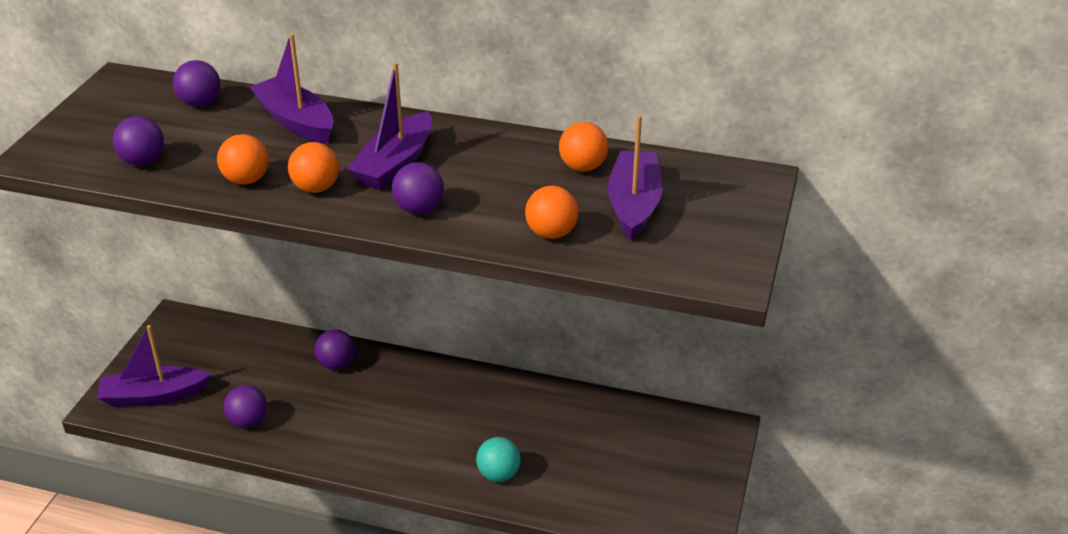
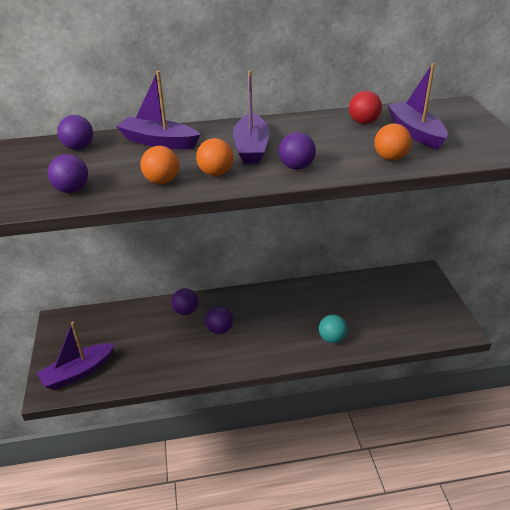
camera: 25 degrees left, 0 degrees up
purple ball [224,385,267,428] -> purple ball moved to [205,306,233,334]
orange ball [559,122,608,172] -> red ball [349,91,382,124]

